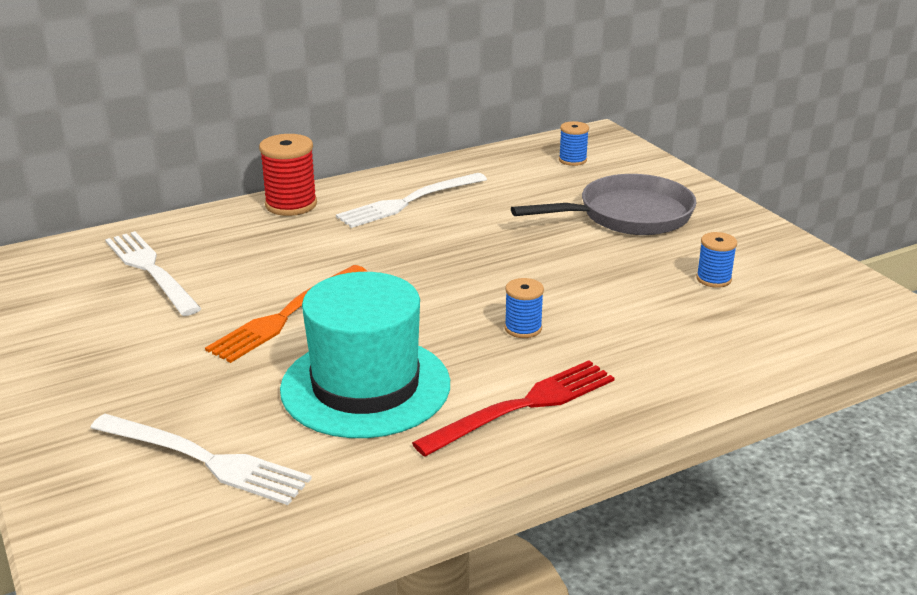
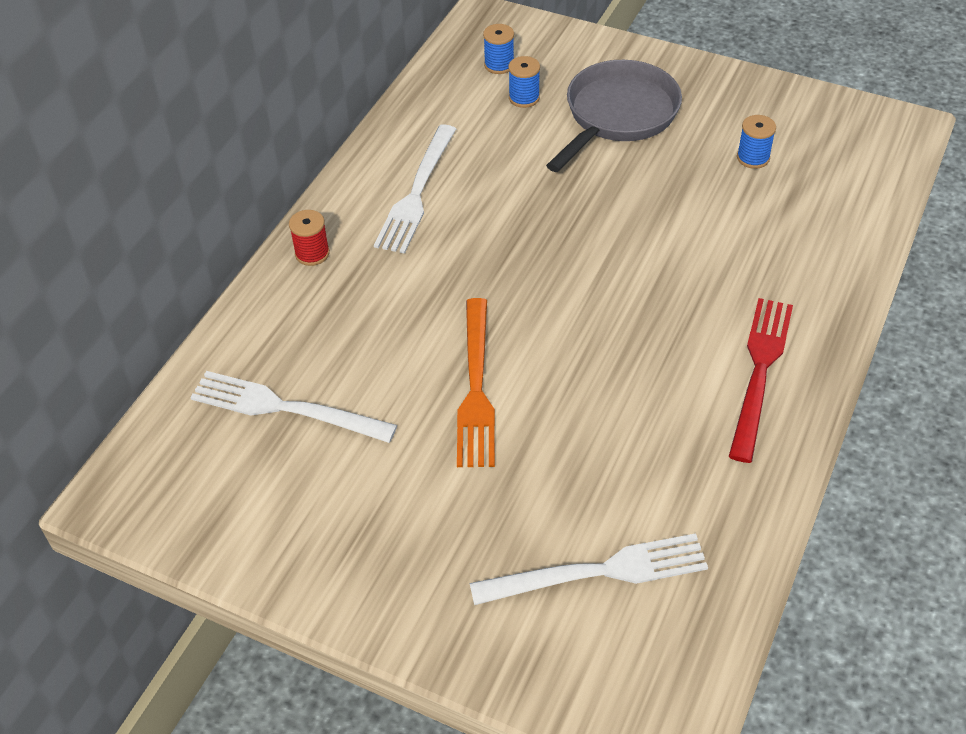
camera: 35 degrees left, 20 degrees up
red spool [259,134,317,216] -> red spool [289,210,330,266], size x0.59
turquoise hat [280,272,450,438] -> none
blue spool [504,278,544,338] -> blue spool moved to [508,56,540,108]

